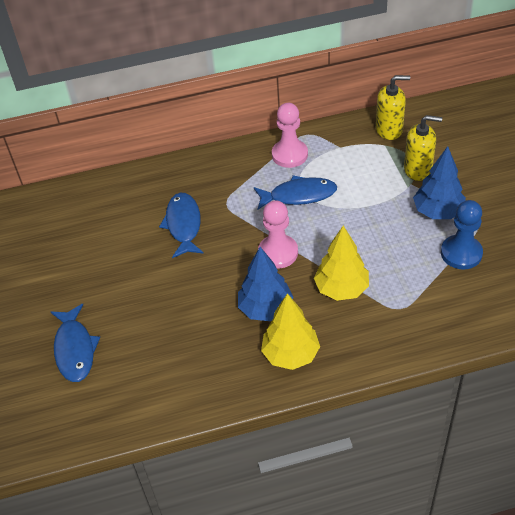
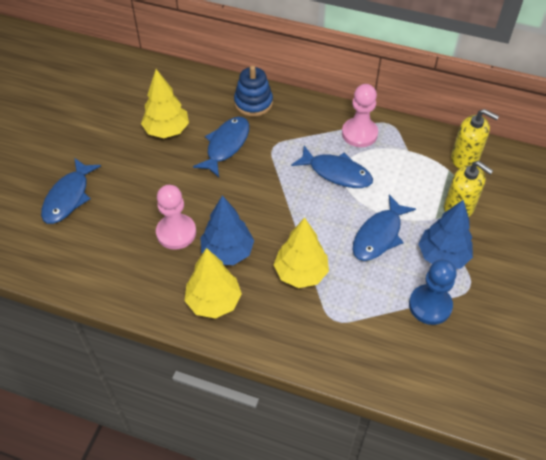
camera: 30 degrees right, 5 degrees up
pink pawn [258,200,298,269] -> pink pawn moved to [156,185,196,250]
none -> yellow tree [141,69,189,138]
none -> blue stacking toy [234,66,273,117]
none -> blue fish [353,195,416,261]

